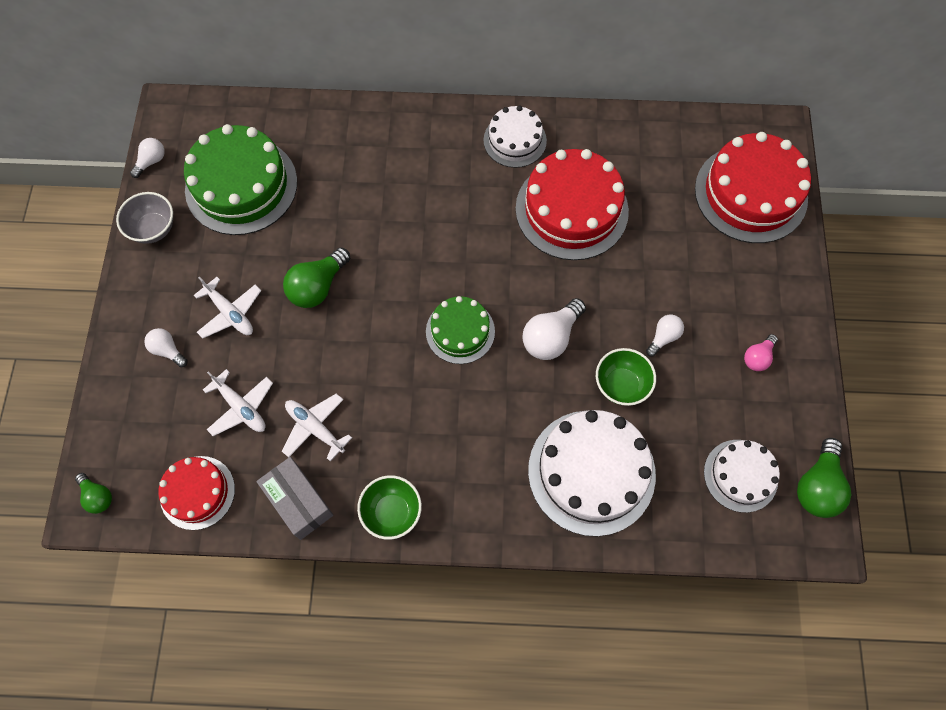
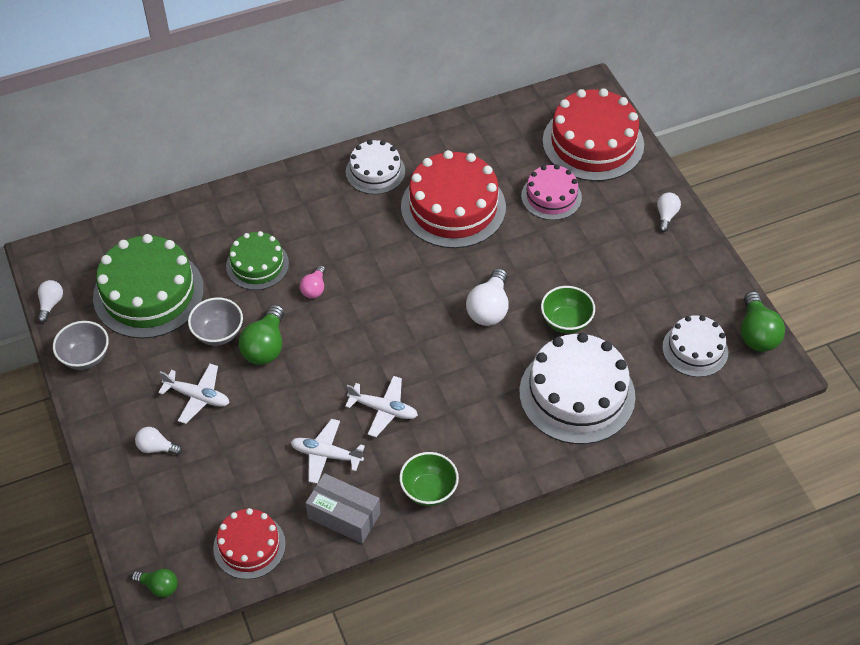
camera: 25 degrees left, 15 degrees down
white plane [203,369,273,436] -> white plane moved to [345,376,418,437]
green cake [426,296,495,364] -> green cake moved to [226,231,289,290]
white light bulb [646,315,684,357] -> white light bulb moved to [657,192,681,232]
pink light bulb [744,334,778,371] -> pink light bulb moved to [300,265,326,298]
none -> grey bowl [188,297,243,346]
none -> pink cake [521,164,582,220]

